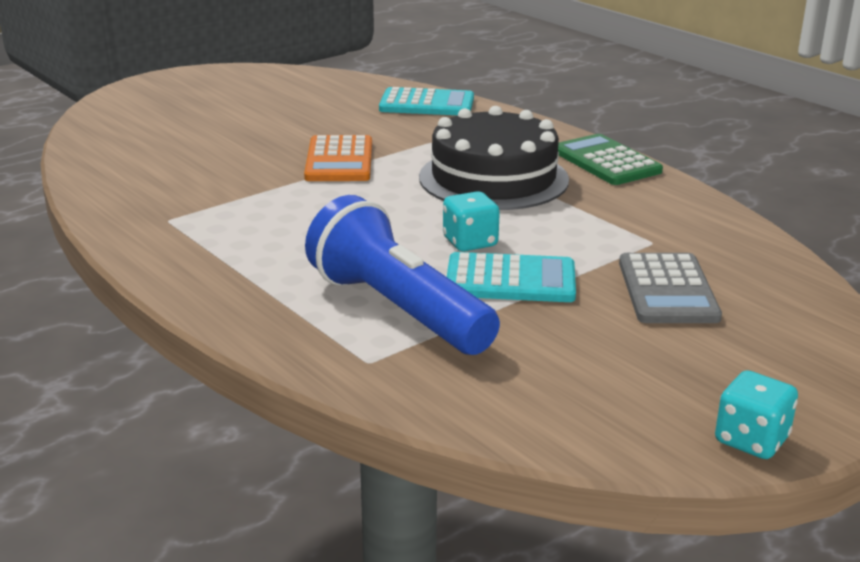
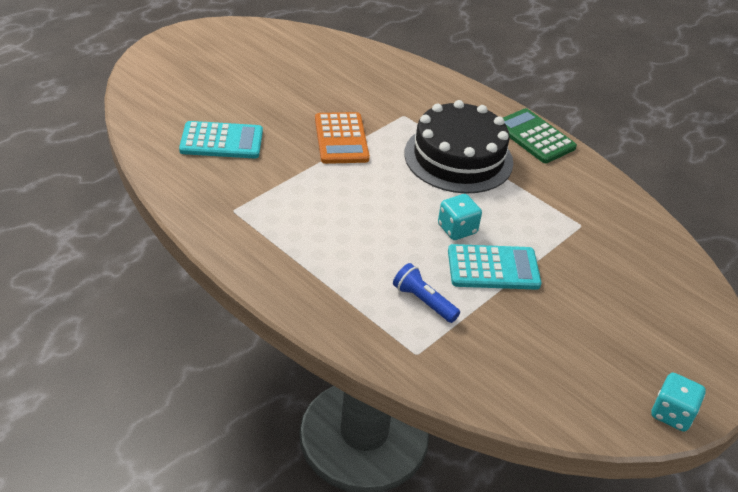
camera: 10 degrees left, 15 degrees up
blue flashlight [305,195,500,355] -> blue flashlight [393,263,460,323], size x0.47
turquoise calculator [379,87,474,115] -> turquoise calculator moved to [179,121,263,158]
grey calculator [619,253,722,323] -> none

